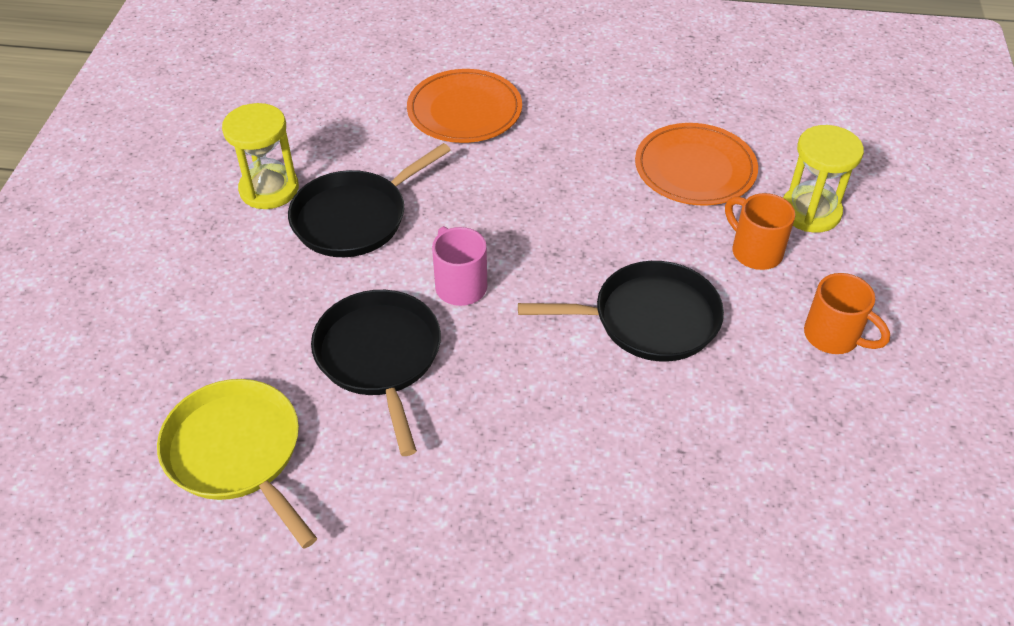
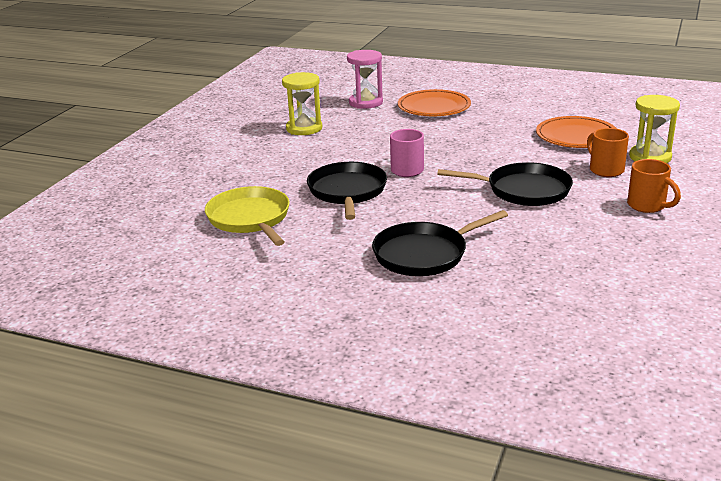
camera: 15 degrees right, 20 degrees down
black pan [288,143,451,257] -> black pan moved to [372,210,508,276]
none -> pink hourglass [347,50,383,109]

